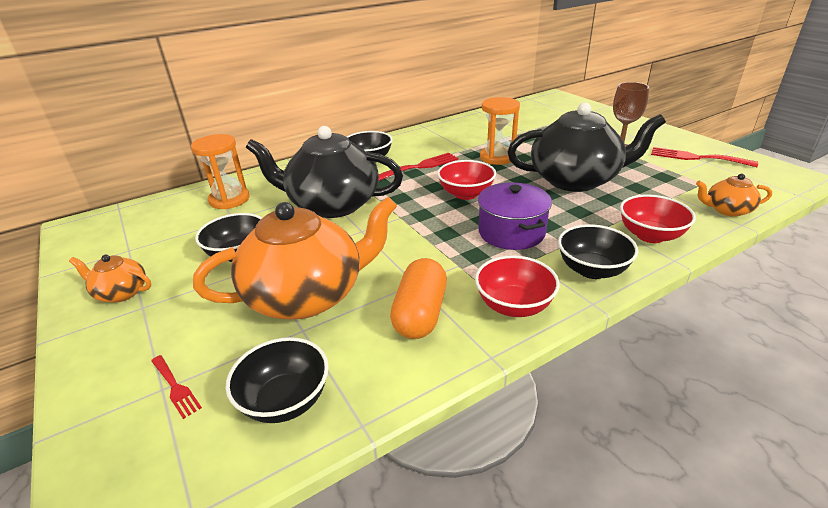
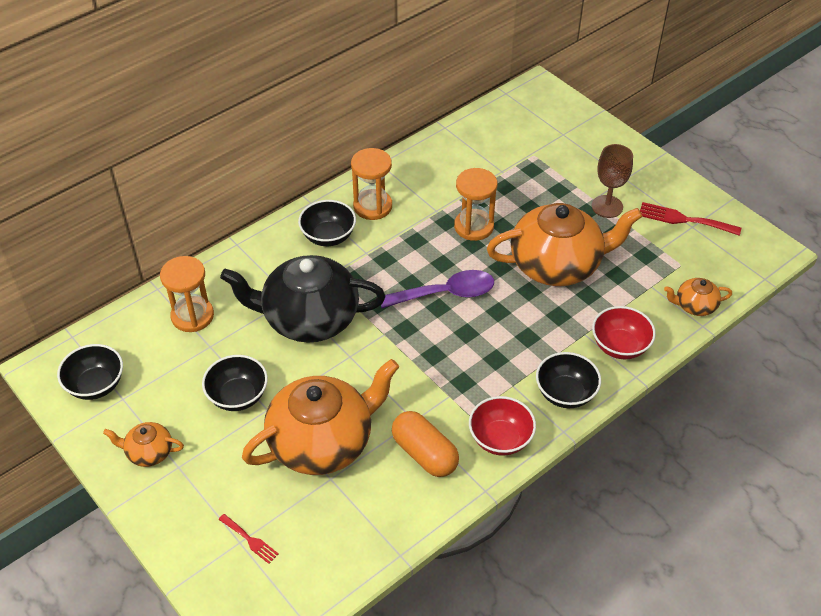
camera: 10 degrees left, 15 degrees up
black bowl [225,337,329,423] -> black bowl moved to [57,344,123,400]
red fork [379,153,458,181] -> none
orange capsule [390,258,447,339] -> orange capsule turned 45 degrees counterclockwise [392,411,459,477]
red bowl [437,160,496,200] -> purple spoon [381,270,494,308]
purple pot [478,182,552,250] -> none
black teapot [507,102,666,192] -> orange teapot [487,203,642,286]
none -> orange hourglass [351,148,392,220]

